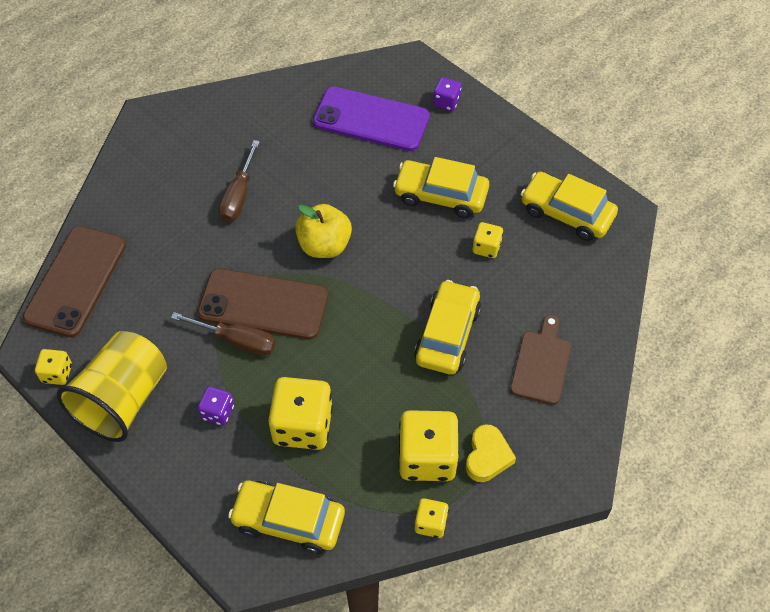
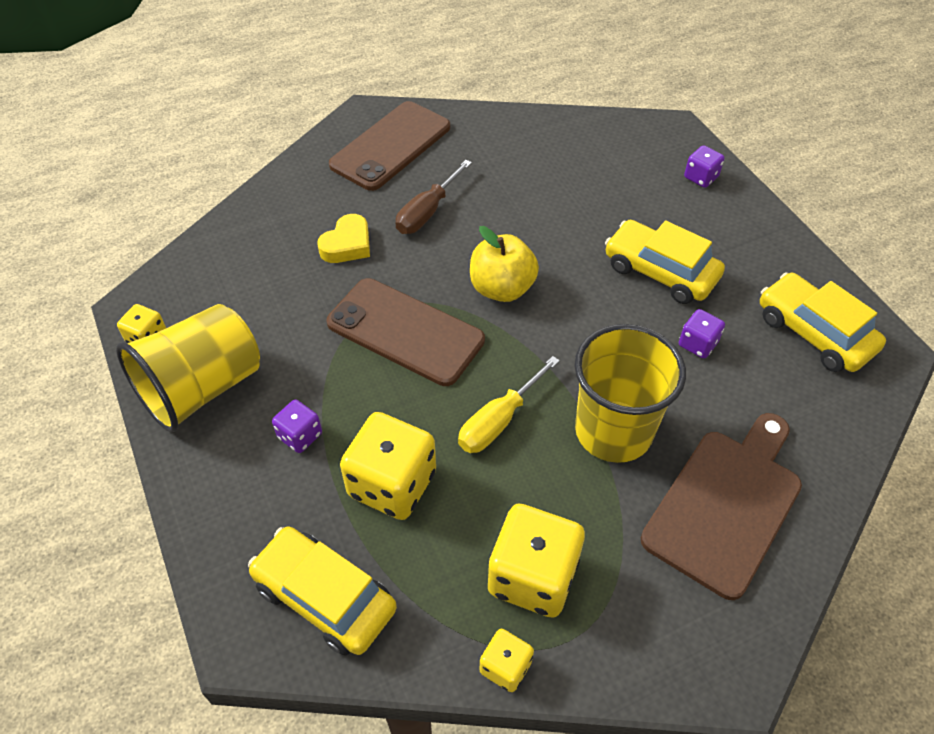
camera: 20 degrees right, 5 degrees down
brown phone [23,226,126,337] -> brown phone moved to [329,101,450,191]
brown screwdriver [171,312,276,356] -> none
purple phone [313,86,430,151] -> none
yellow car [414,280,481,375] -> yellow cup [575,324,686,463]
yellow heart [466,424,516,482] -> yellow heart moved to [317,214,370,263]
yellow dice [472,222,503,258] -> purple dice [679,309,725,359]
brown cutting board [510,315,571,405] -> brown cutting board [641,413,802,600], size x1.59
none -> yellow screwdriver [458,356,560,453]

